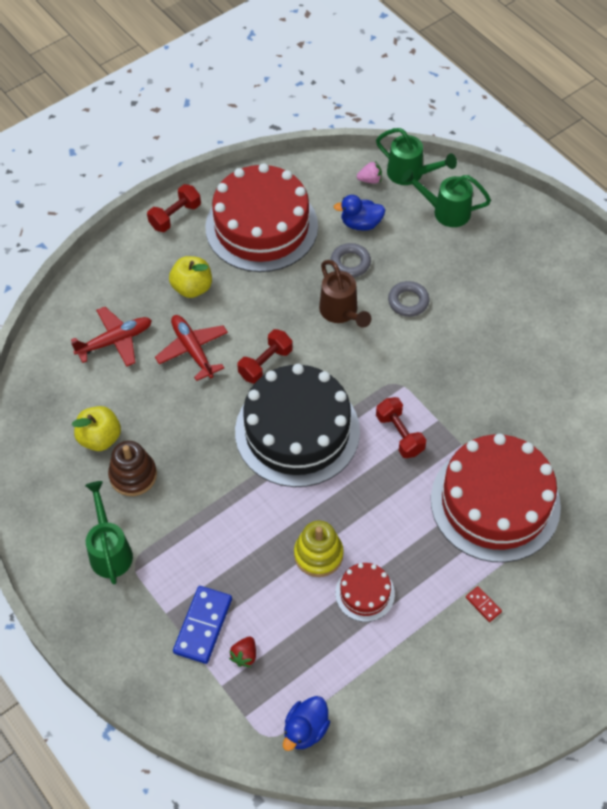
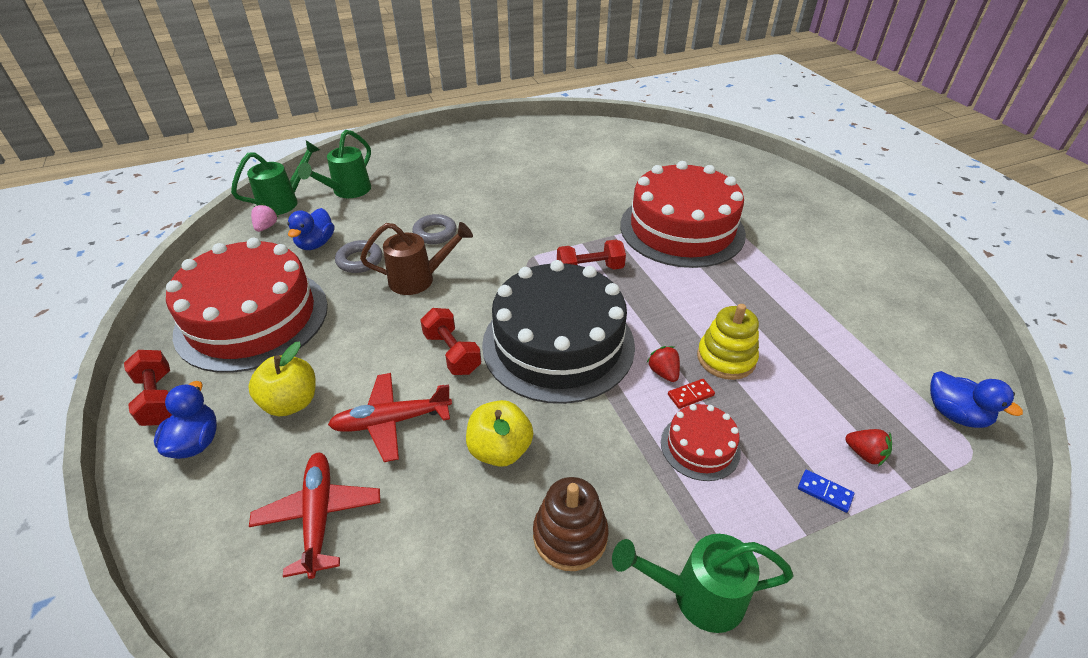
camera: 75 degrees left, 15 degrees down
yellow apple [72,406,121,451] -> yellow apple moved to [466,400,533,467]
blue domino [173,586,232,664] -> blue domino [798,470,854,513], size x0.48
red cake [335,563,395,622] -> red cake moved to [661,404,741,481]
red domino [466,586,502,622] -> red domino moved to [668,379,715,409]
none -> blue duck [154,381,217,459]
none -> red strawberry [647,346,680,382]

